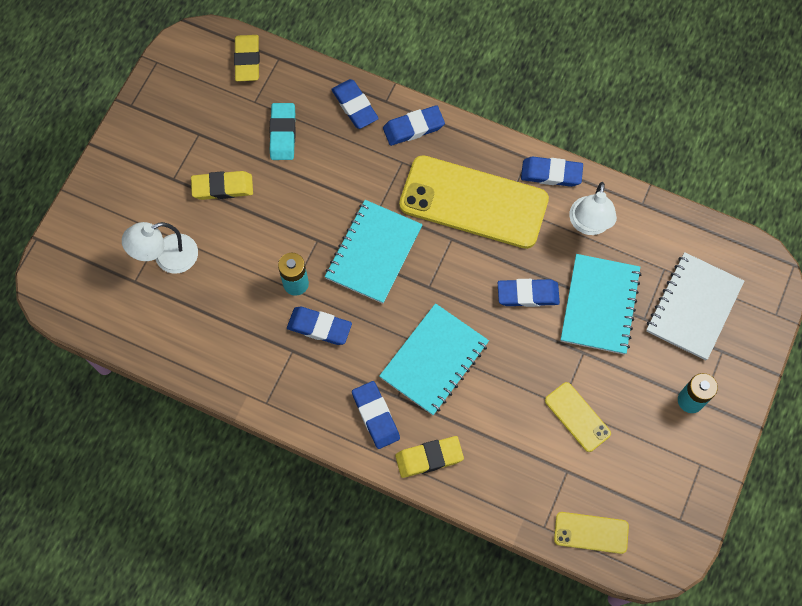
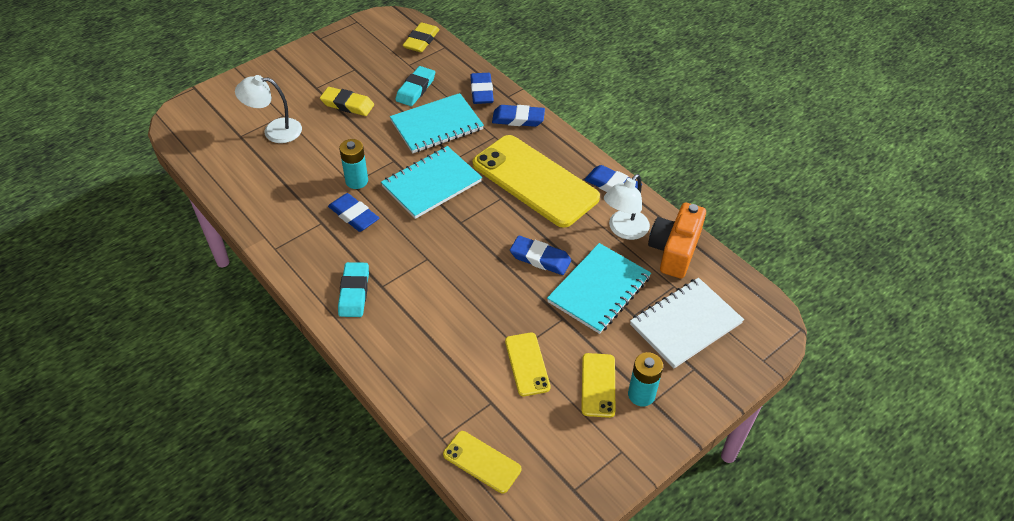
camera: 25 degrees right, 20 degrees down
blue eraser [352,381,400,449] -> turquoise eraser [338,262,369,317]
turquoise notebook [379,303,489,415] -> turquoise notebook moved to [390,93,484,153]
yellow eraser [395,436,464,478] -> none
none -> yellow phone [581,353,615,418]
none -> orange camera [648,202,706,279]

